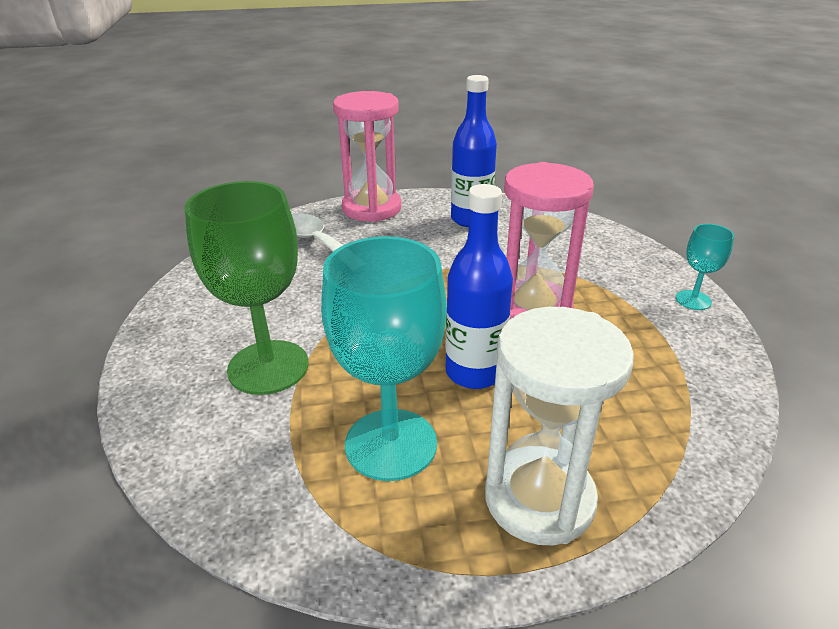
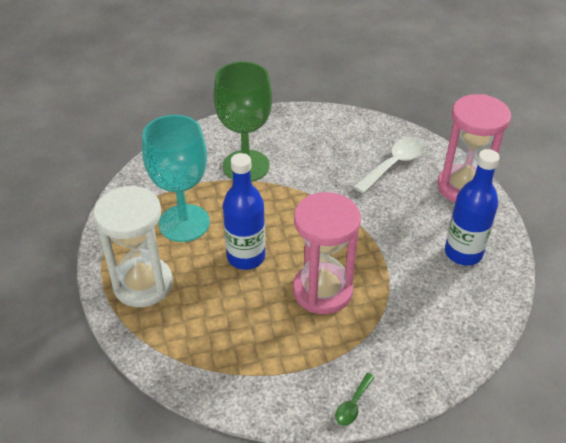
camera: 85 degrees right, 10 degrees up
turquoise goblet [676,224,734,310] -> green spoon [335,373,375,426]

